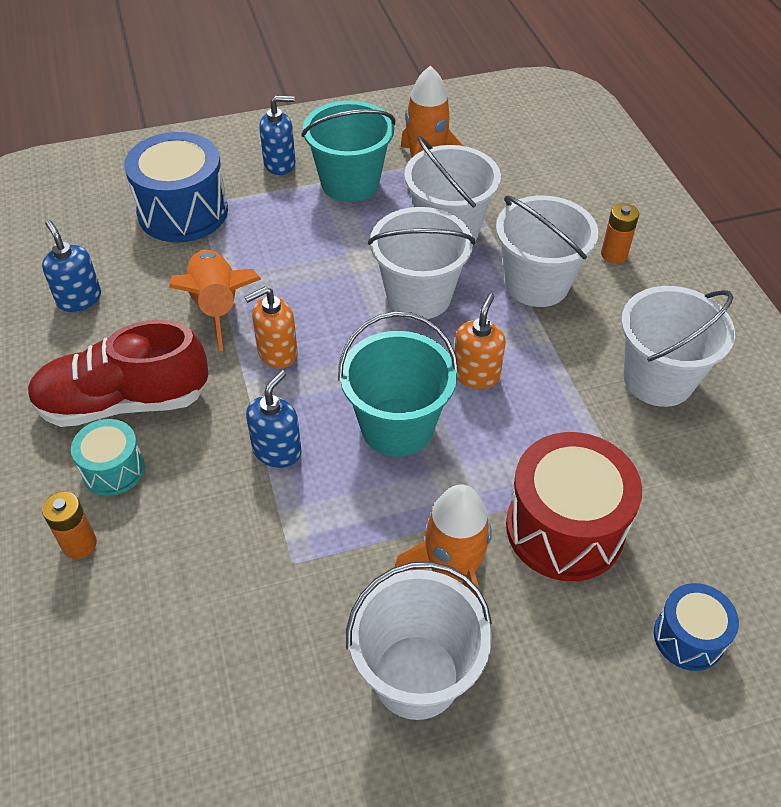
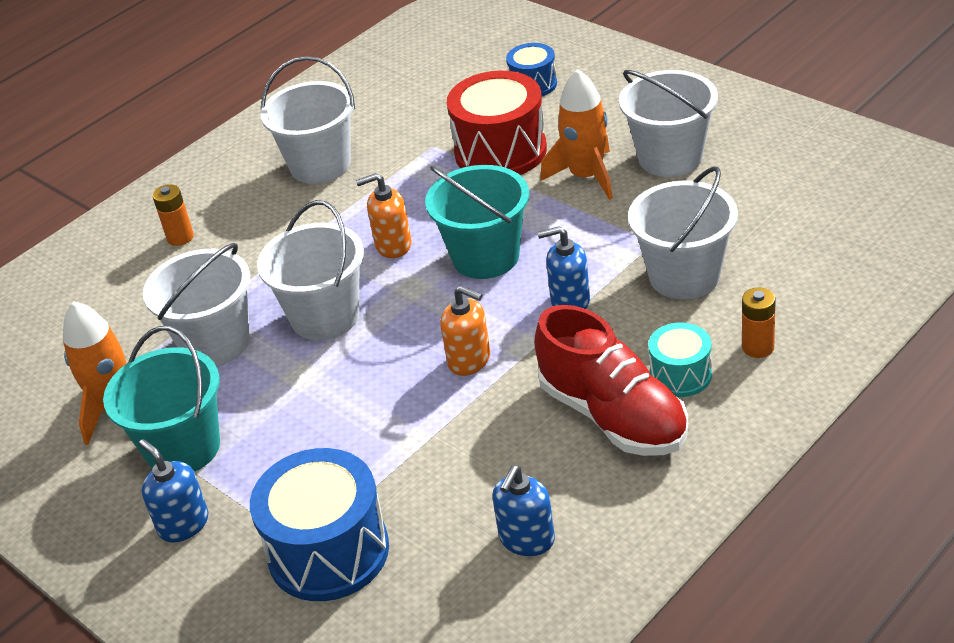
camera: 115 degrees left, 10 degrees down
orange rocket [169,250,261,351] -> none
white bucket [496,195,598,307] -> white bucket moved to [628,166,738,300]

